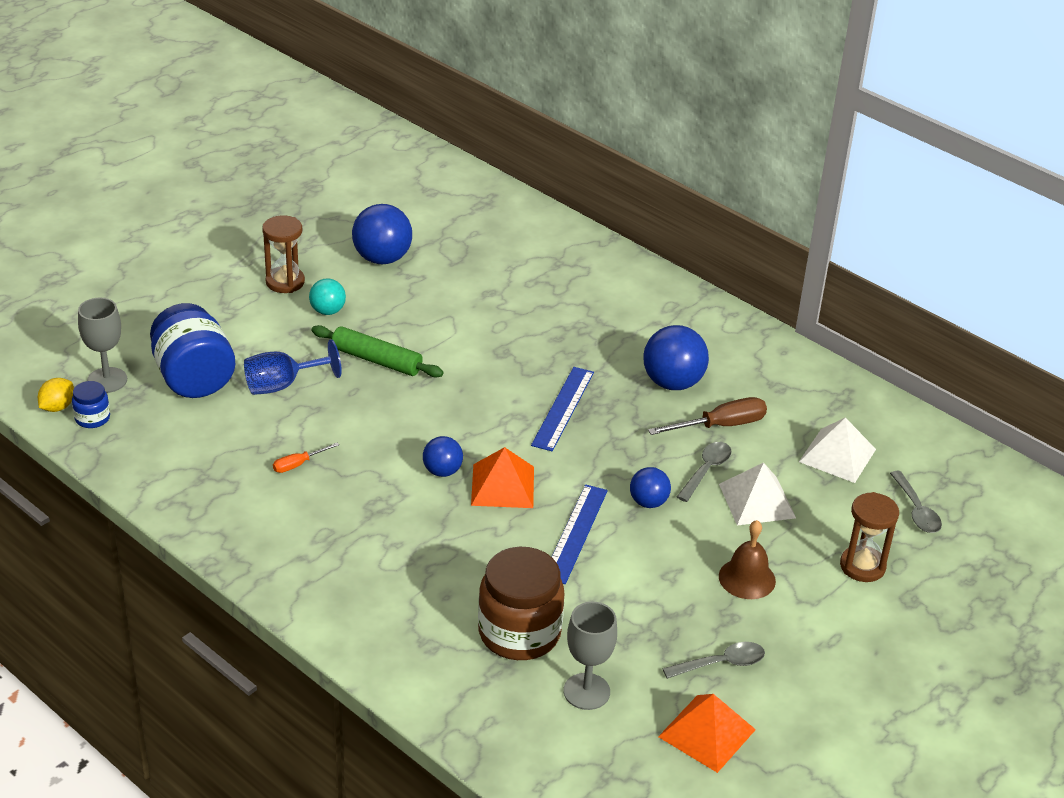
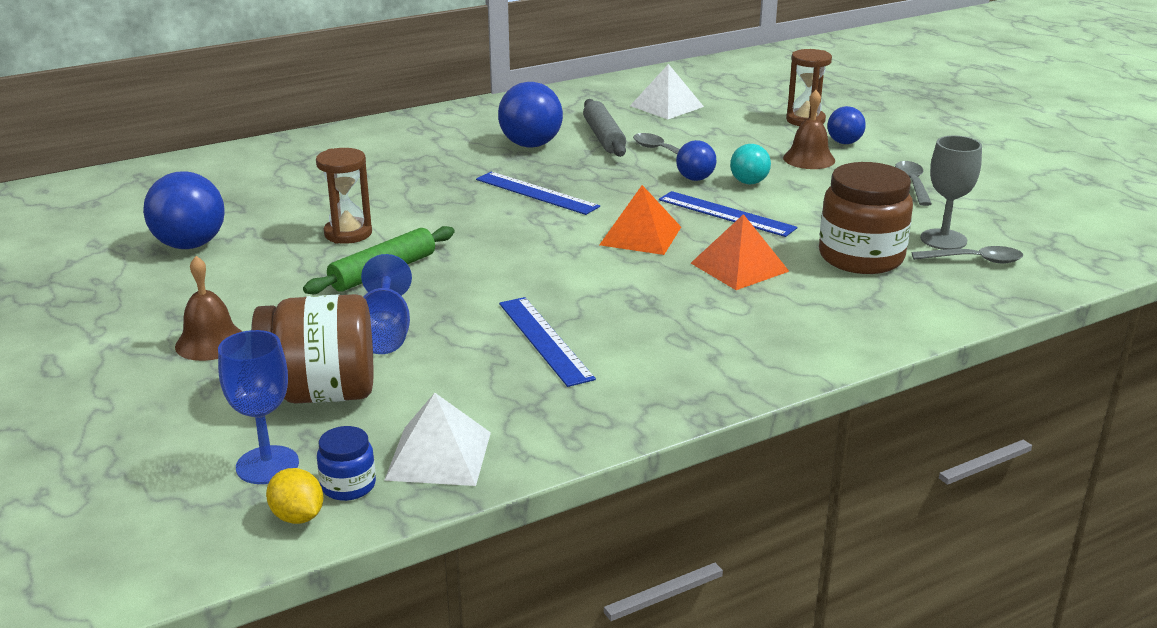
camera: 70 degrees left, 10 degrees down
grey goblet [78,298,127,393] -> blue goblet [218,330,299,484]
blue jar [150,303,235,398] -> brown jar [251,294,373,404]
brown hourglass [262,216,305,293] -> brown hourglass moved to [316,148,372,244]
orange screwdriver [273,443,339,473] -> blue ruler [499,297,596,387]
turquoise ball [309,279,346,315] -> turquoise ball moved to [730,144,771,184]
blue ball [423,436,463,477] -> blue ball moved to [827,106,866,144]
brown screwdriver [648,397,767,435] -> grey rolling pin [583,99,626,157]
orange pyramid [658,694,756,773] -> orange pyramid moved to [691,214,789,290]
white pyramid [719,463,796,525] -> white pyramid moved to [384,393,491,486]
grey spoon [890,471,942,533] -> grey spoon moved to [912,246,1023,263]
none -> brown bell [175,256,242,361]

